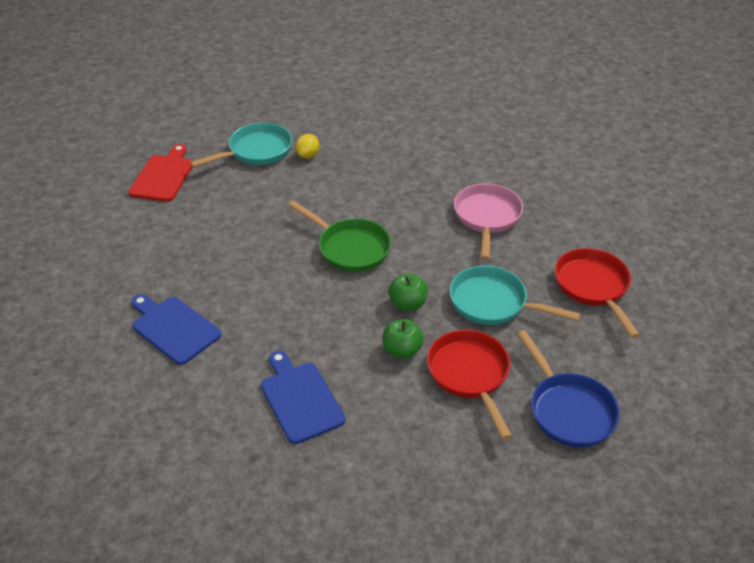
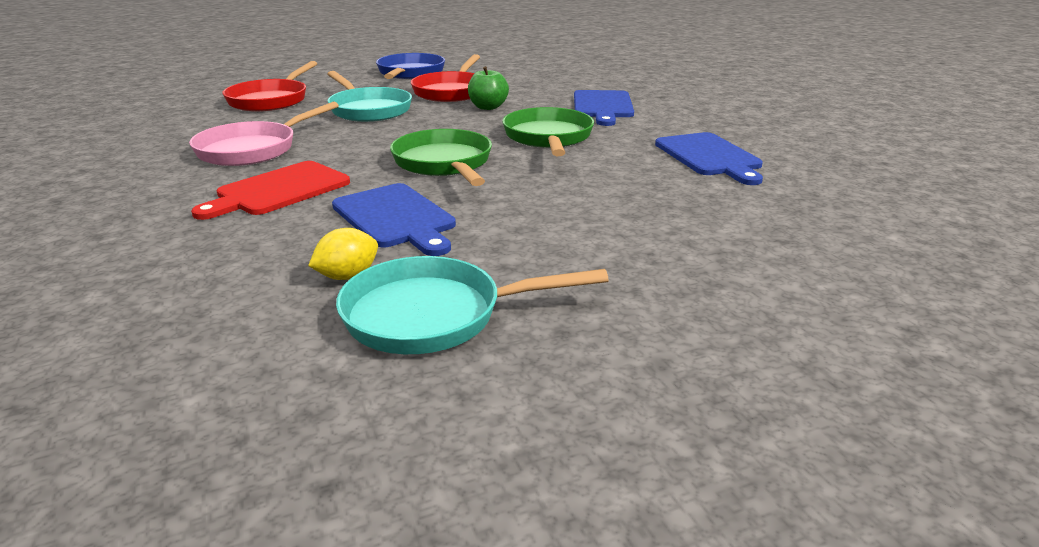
camera: 150 degrees left, 15 degrees down
red cutting board [128,144,192,202] -> red cutting board moved to [191,161,350,220]
green apple [389,273,428,311] -> none
none -> blue cutting board [332,183,456,256]
none -> green pan [502,107,594,156]

